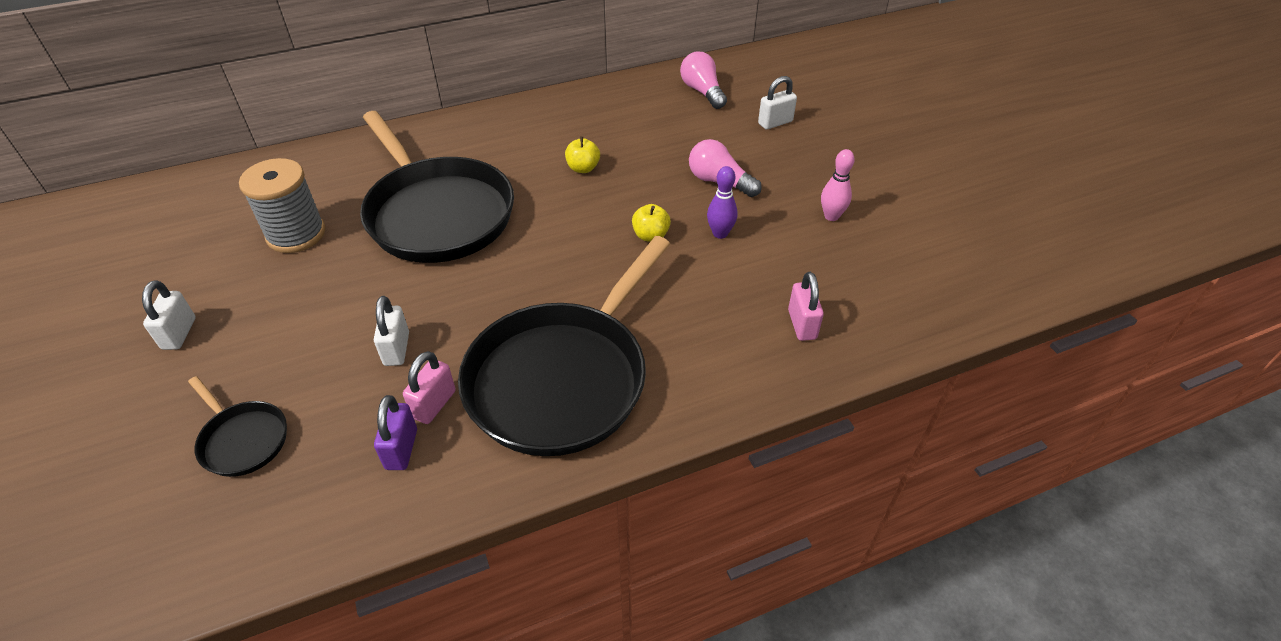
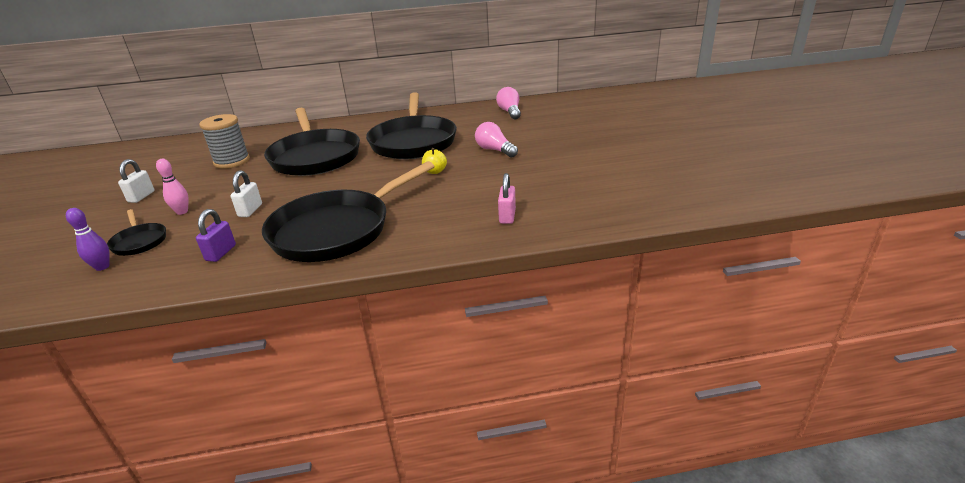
camera: 15 degrees right, 15 degrees down
pink padlock [403,351,455,424] -> none
yellow apple [565,136,600,173] -> black pan [366,92,457,159]
purple bowling pin [707,166,738,239] -> purple bowling pin moved to [66,208,110,271]
white padlock [758,76,797,129] -> none
pink bowling pin [821,149,855,221] -> pink bowling pin moved to [156,159,189,215]

